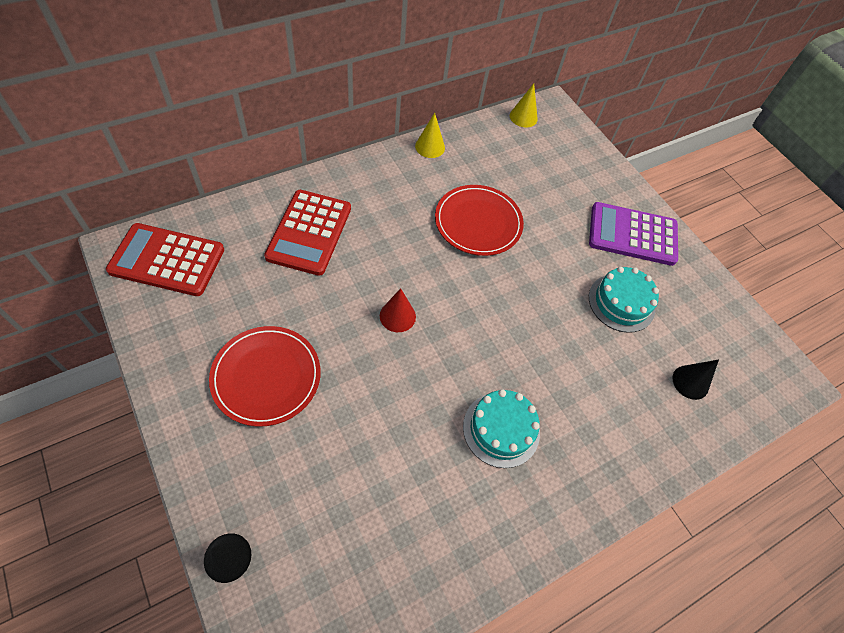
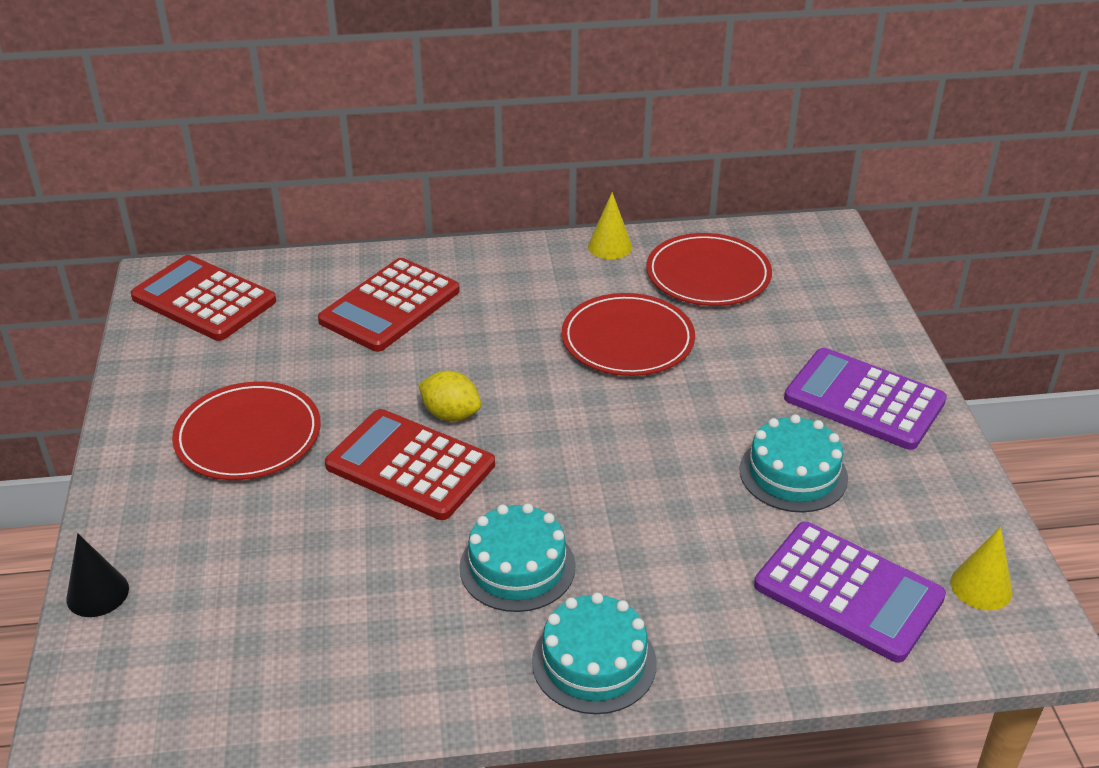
camera: 30 degrees right, 20 degrees down
red cone [380,288,416,332] -> yellow lemon [418,371,481,421]
yellow cone [510,83,538,128] -> yellow cone moved to [950,527,1013,610]
black cone [672,360,719,400] -> purple calculator [754,522,946,663]
none -> red calculator [325,409,495,520]
none -> turquoise cake [532,593,657,714]
none -> red plate [646,233,772,306]

